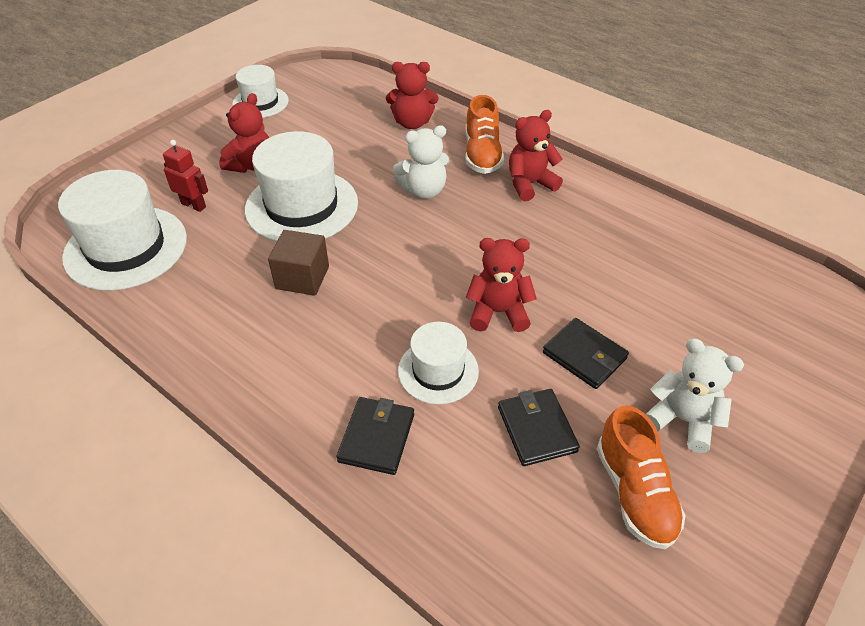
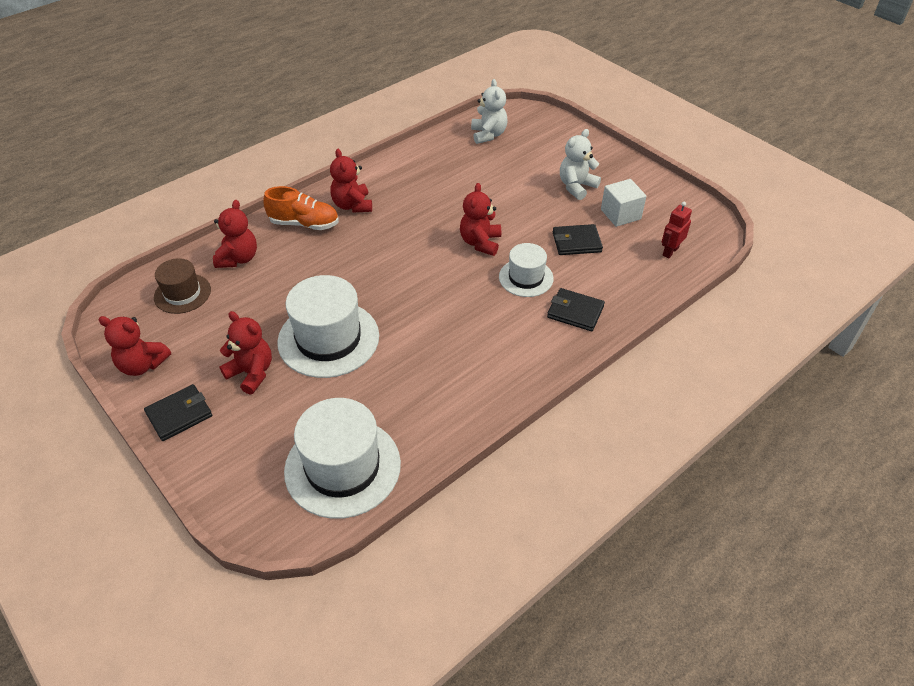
camera: 80 degrees left, 0 degrees up
red robot [163,140,208,212] -> red robot moved to [662,202,692,259]
white hat [232,65,289,118] -> red teddy bear [98,316,171,376]
brown cube [268,230,329,296] -> none
white teddy bear [393,125,449,199] -> white teddy bear moved to [471,79,508,144]
black wallet [543,318,629,389] -> black wallet moved to [144,384,212,441]
orange shoe [597,406,686,549] -> white cube [601,179,646,227]
none -> brown hat [154,258,211,314]

